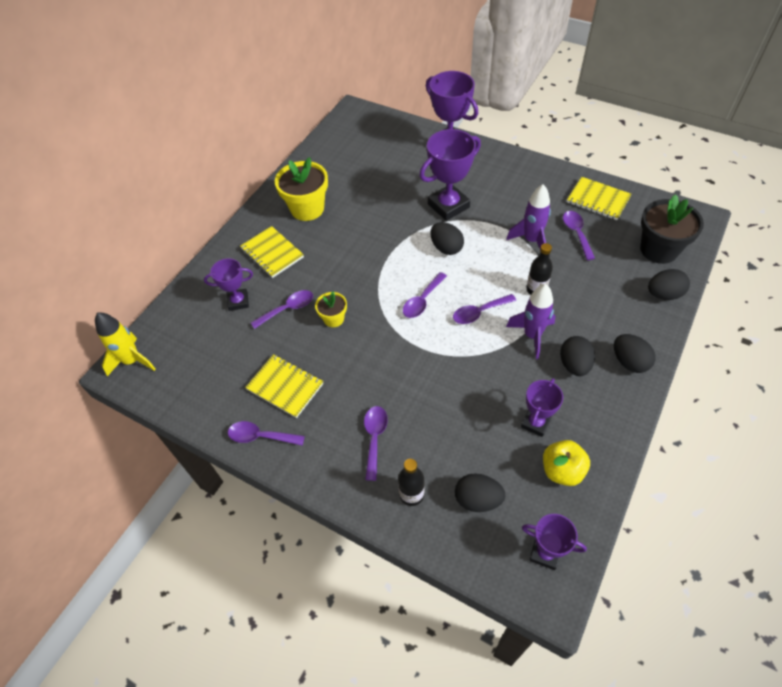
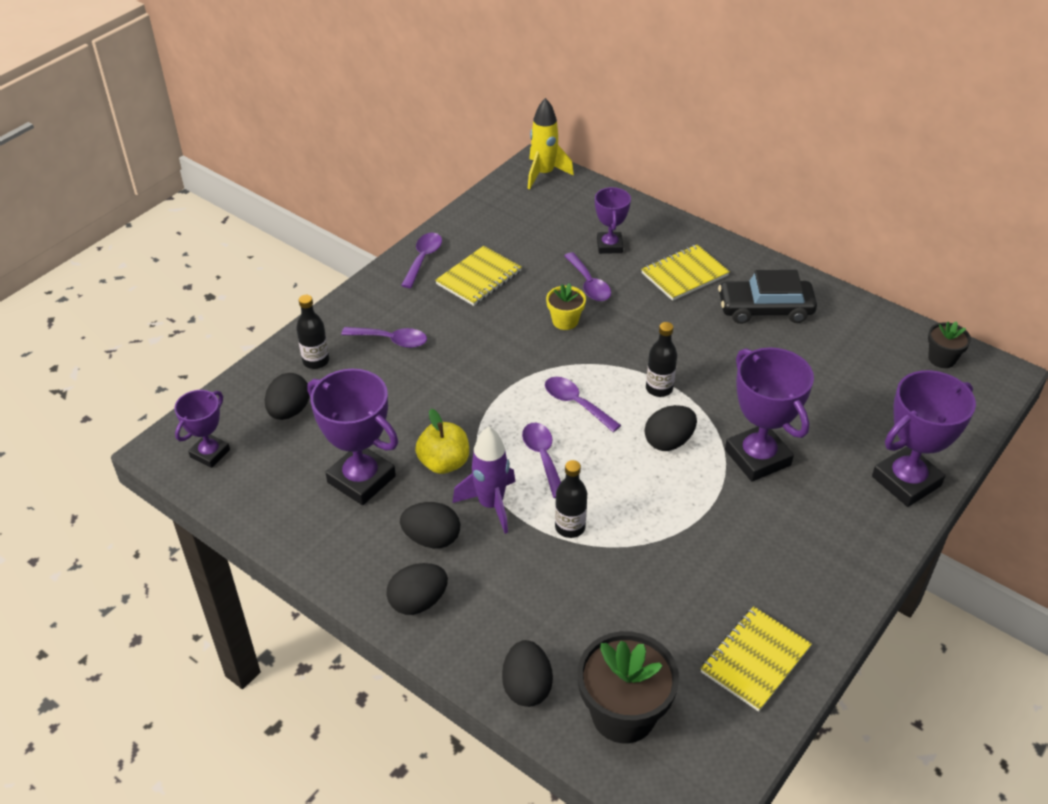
camera: 95 degrees right, 10 degrees down
yellow flower pot [275,157,328,221] -> black car [718,270,817,324]
purple rocket [506,184,551,249] -> none
purple trophy [521,378,563,437] -> purple trophy [308,369,398,505], size x1.69
yellow apple [543,440,590,486] -> yellow apple moved to [415,409,469,474]
purple spoon [563,211,595,260] -> none
none -> black bottle [646,322,677,397]
none -> black flower pot [928,321,971,368]

